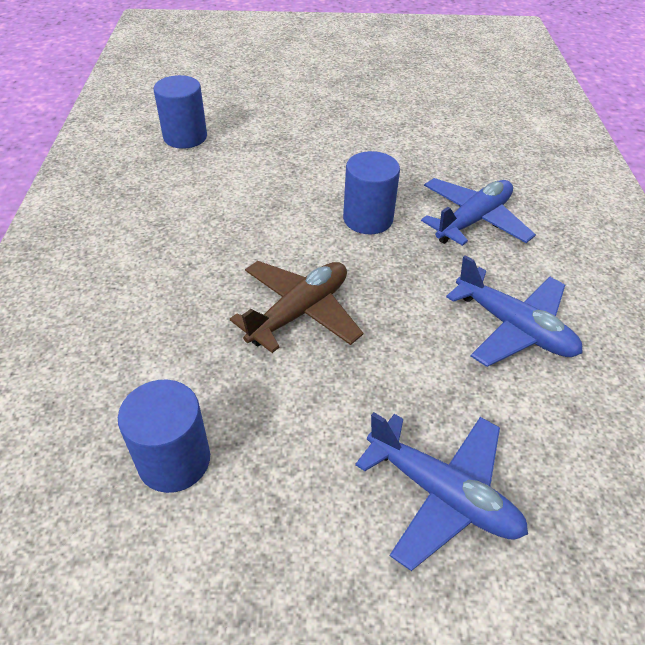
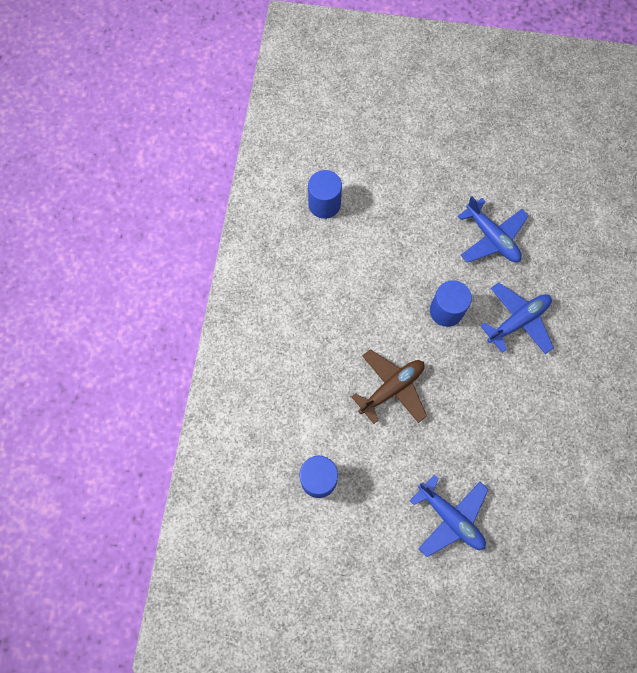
camera: 10 degrees right, 25 degrees up
blue plane [446,255,583,367] -> blue plane moved to [458,196,529,263]

